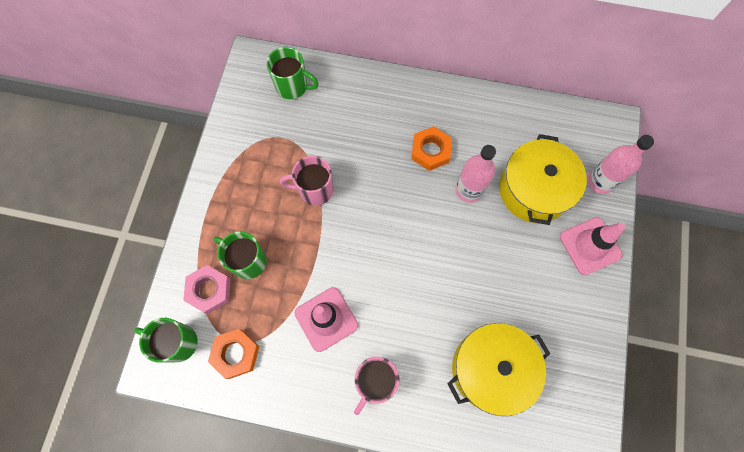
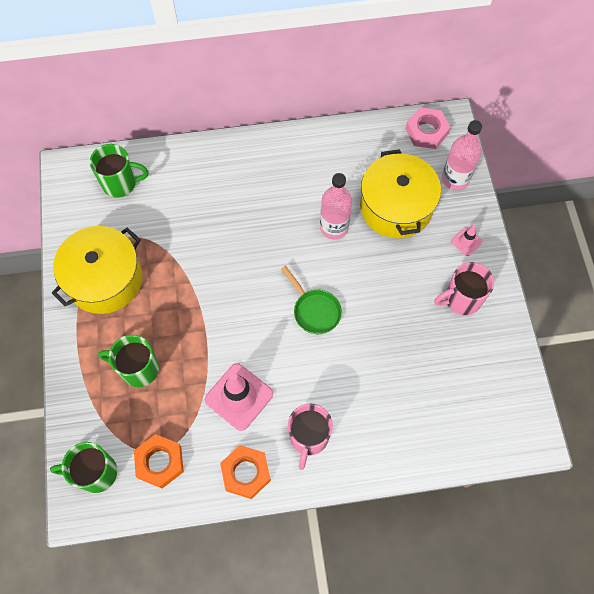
camera: 20 degrees left, 5 degrees down
pink nut [183,265,231,314] -> pink nut moved to [405,108,451,149]
pink mug [280,156,333,206] -> pink mug moved to [434,262,494,315]
orange nut [411,126,452,171] -> orange nut moved to [220,445,271,499]
yellow pot [448,323,550,416] -> yellow pot moved to [52,226,142,314]
pink traffic cone [560,217,626,275] -> pink traffic cone [451,225,483,256], size x0.50
none -> green pan [281,266,342,334]

